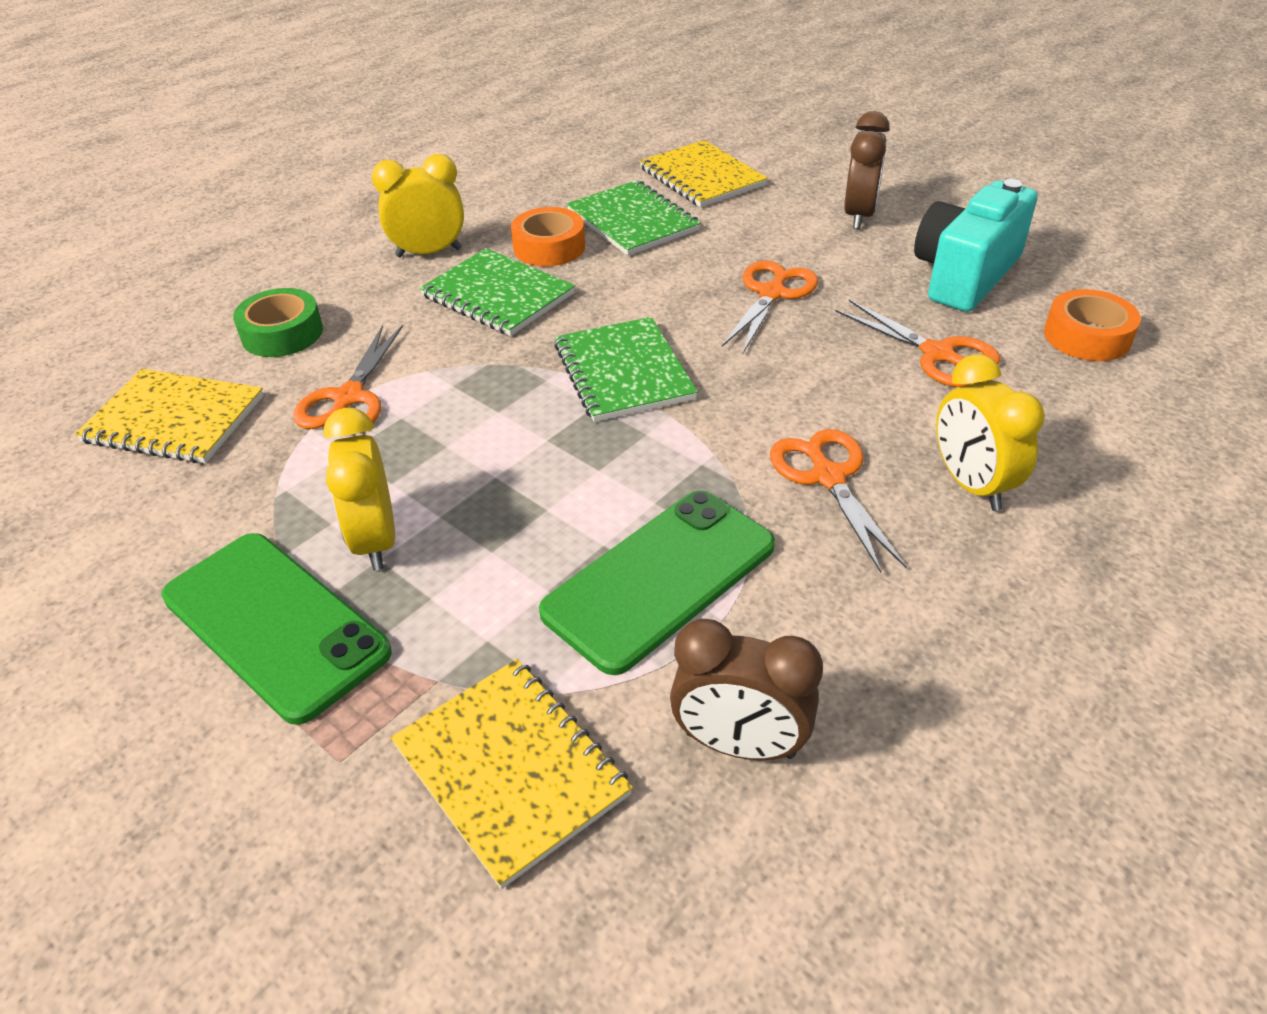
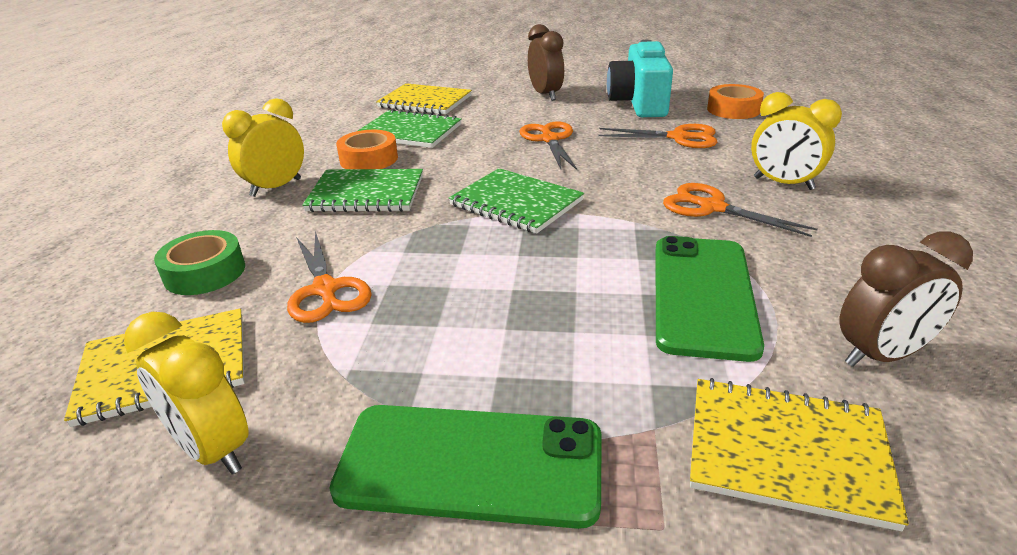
camera: 35 degrees left, 10 degrees down
yellow clock [324,408,395,571] -> yellow clock moved to [124,312,249,474]

